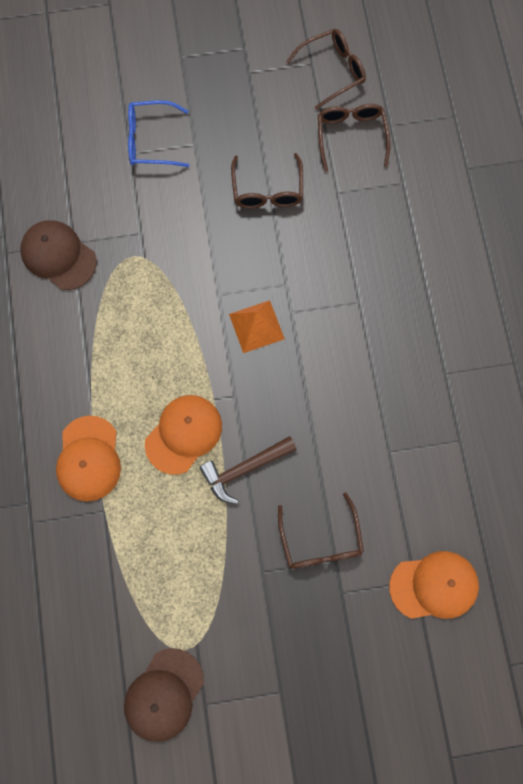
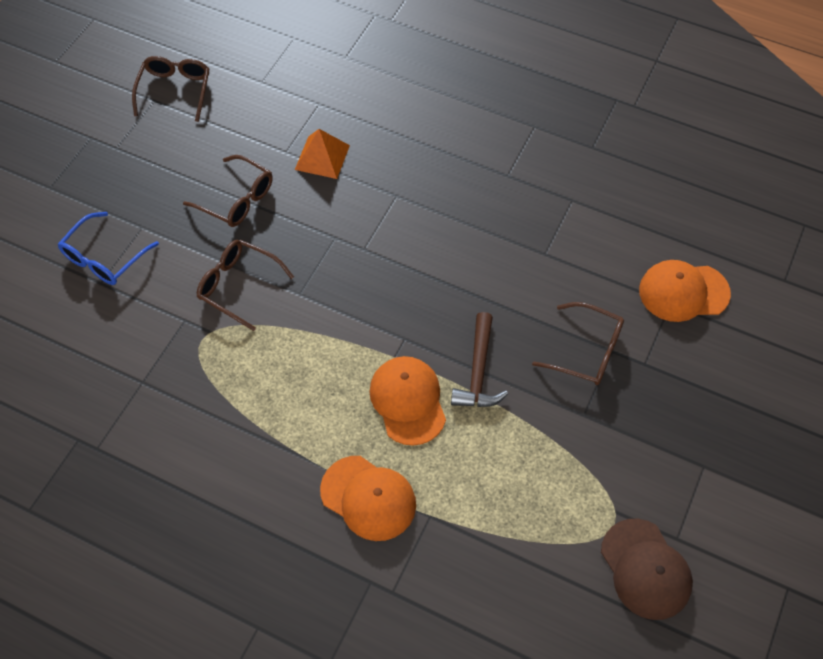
camera: 55 degrees left, 15 degrees down
brown cap [20,220,97,290] -> none
orange pyramid [229,300,285,353] -> orange pyramid moved to [295,129,350,179]
brown glasses [318,104,390,172] -> brown glasses moved to [197,240,294,331]
orange cap [389,551,479,619] -> orange cap turned 120 degrees counterclockwise [639,260,731,322]

